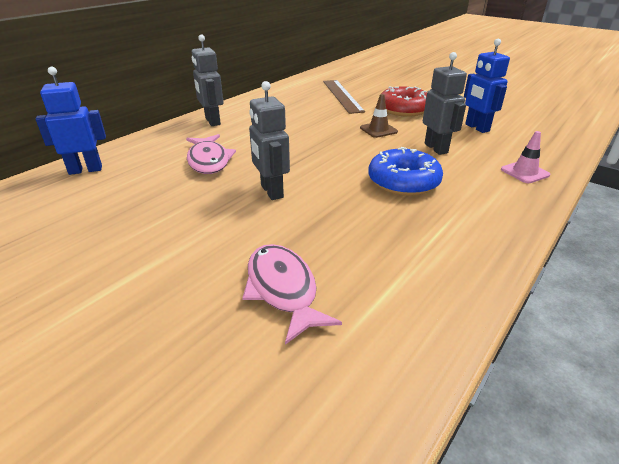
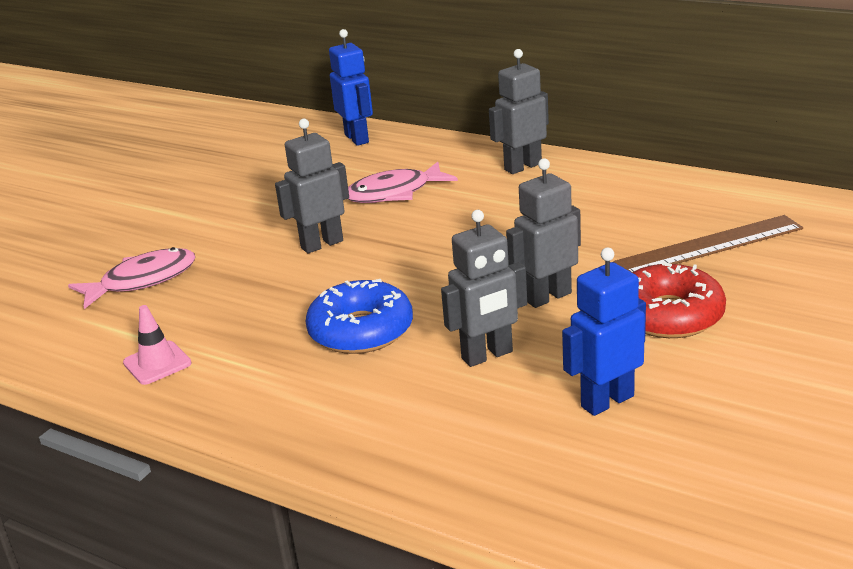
camera: 85 degrees right, 5 degrees down
brown traffic cone [360,94,398,138] -> grey robot [506,158,581,308]
pink traffic cone [501,131,550,183] -> pink traffic cone moved to [123,305,192,385]

